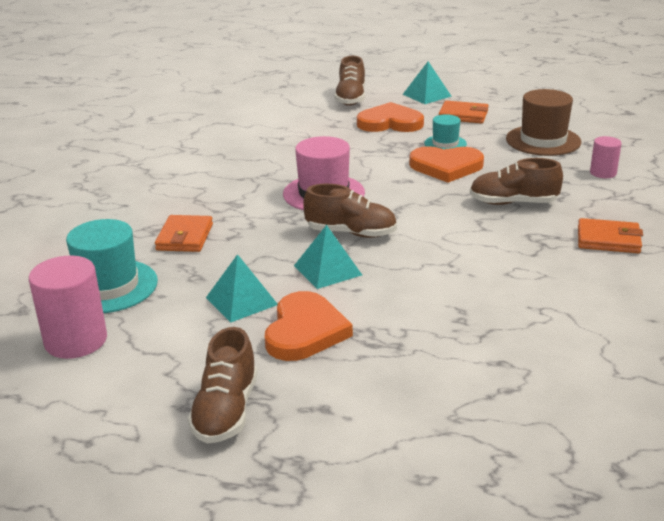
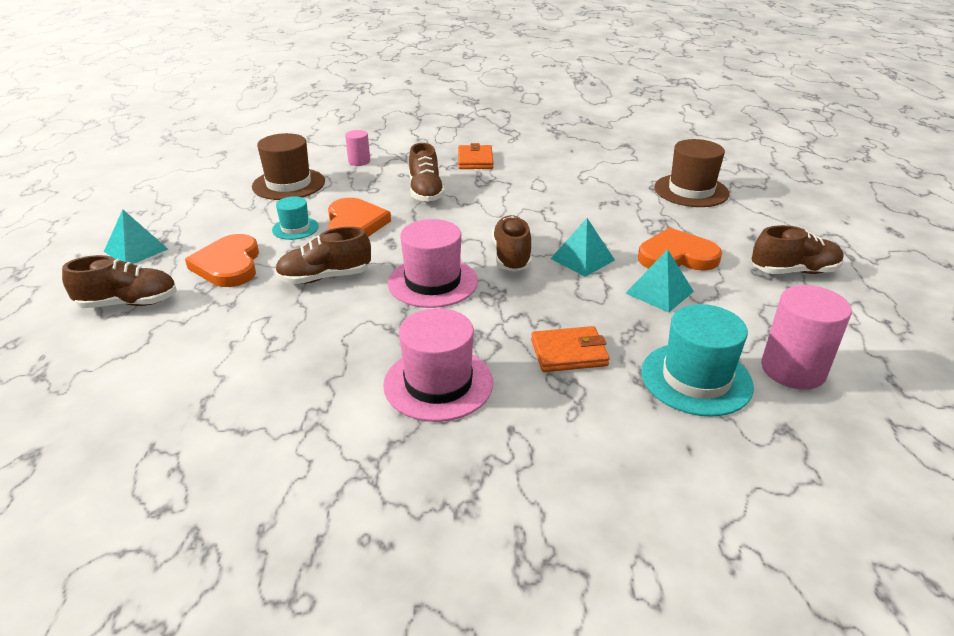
camera: 105 degrees left, 5 degrees up
orange wallet [439,100,488,123] -> none
none -> brown shoe [275,227,371,284]
none -> pink hat [383,308,493,422]
none -> brown hat [654,139,729,207]

